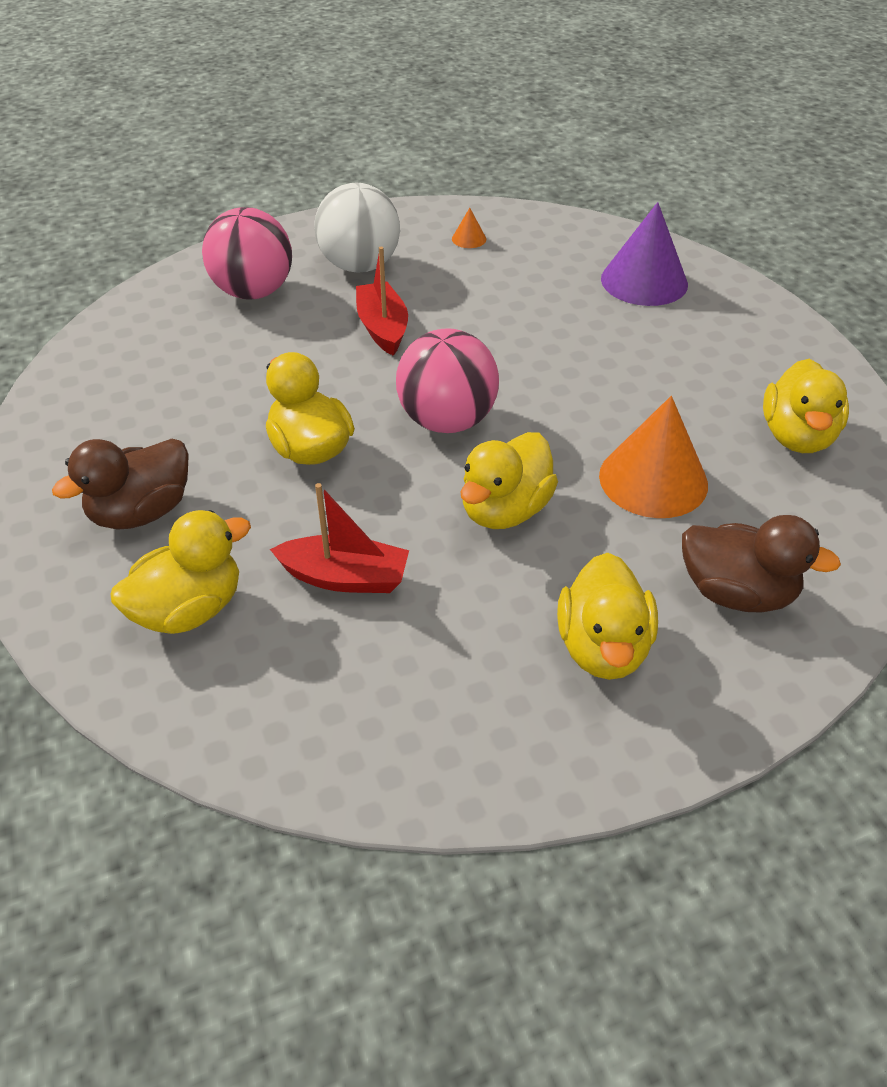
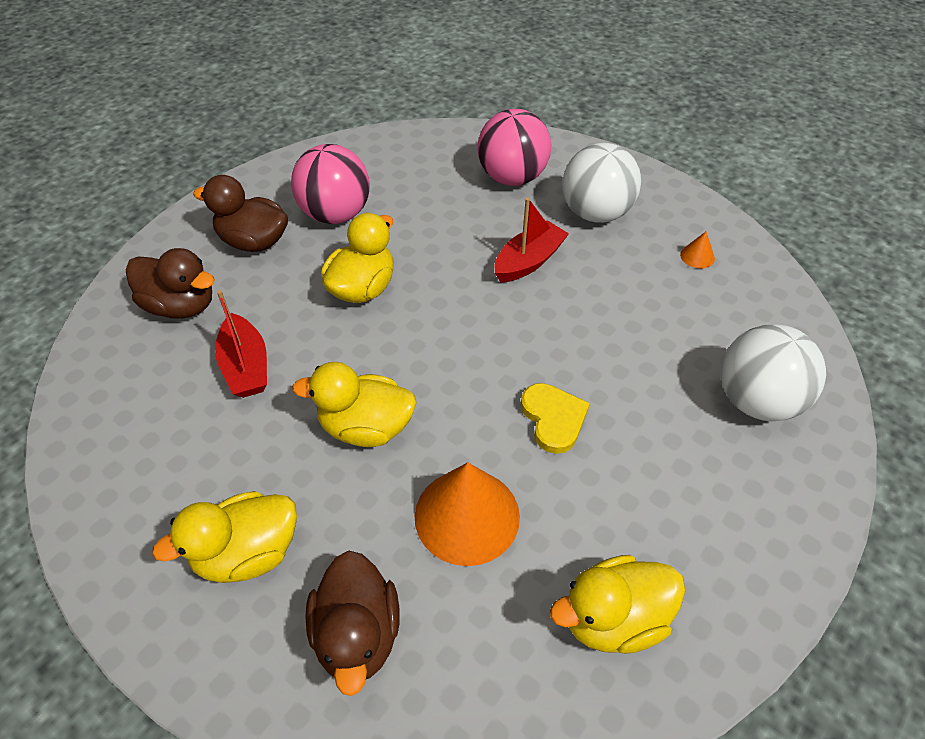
camera: 60 degrees right, 5 degrees up
yellow duck [110,510,251,634] -> brown duck [126,248,215,319]
pink ball [396,328,499,433] -> pink ball moved to [291,144,370,224]
purple cone [601,202,688,306] -> white ball [721,324,826,421]
none -> yellow heart [521,383,590,454]

